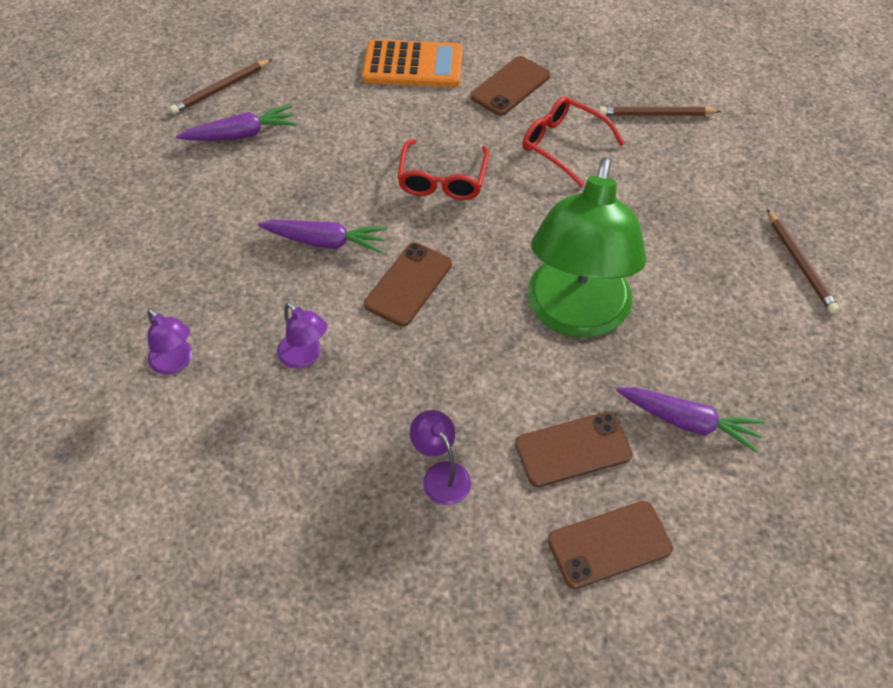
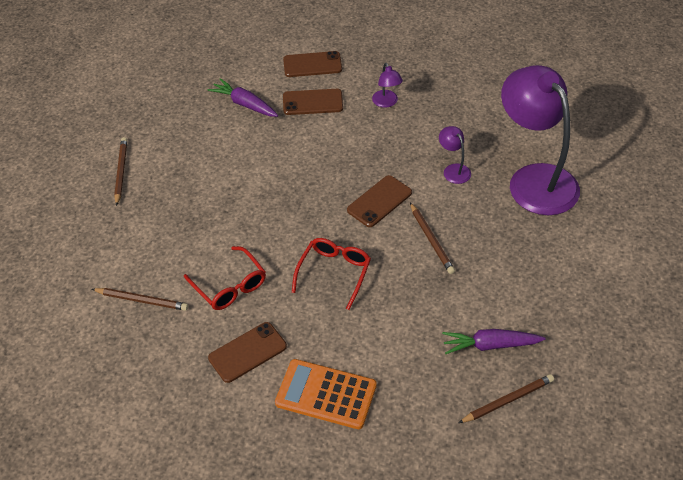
camera: 165 degrees left, 5 degrees down
purple lamp [147,309,192,375] -> purple lamp [501,65,580,215], size x2.48
purple carrot [258,220,387,253] -> brown pencil [410,203,455,274]
green lamp [528,157,647,338] -> none

